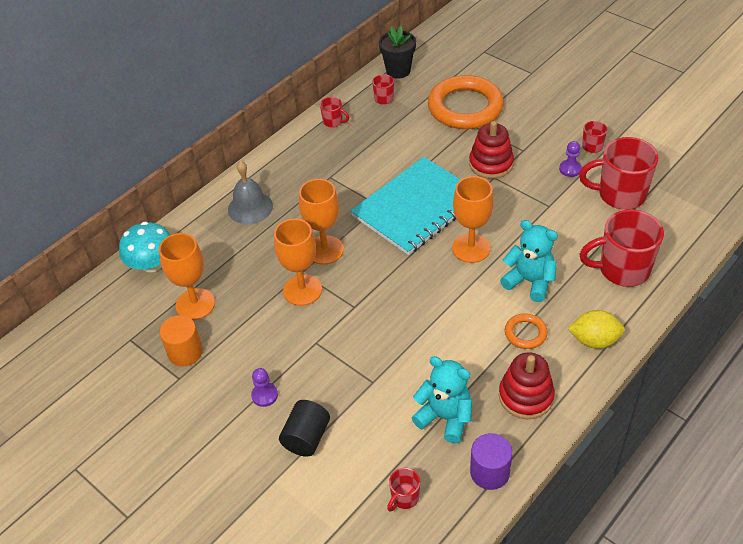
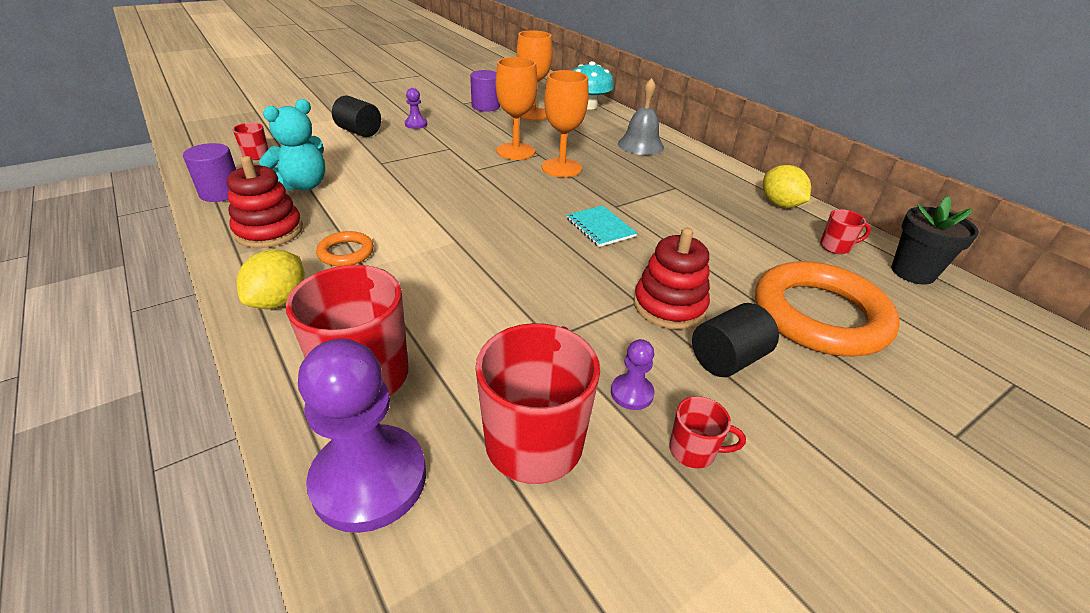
camera: 100 degrees right, 10 degrees down
orange cylinder [160,315,203,366] -> purple cylinder [470,70,500,112]
red mug [320,97,349,128] -> yellow lemon [763,165,811,208]
turquoise notebook [351,157,461,255] -> turquoise notebook [567,206,637,247], size x0.43
orange goblet [452,176,494,263] -> none
turquoise teddy bear [500,220,558,302] -> none
none -> purple pawn [298,338,426,533]
none -> black cylinder [692,303,779,377]

